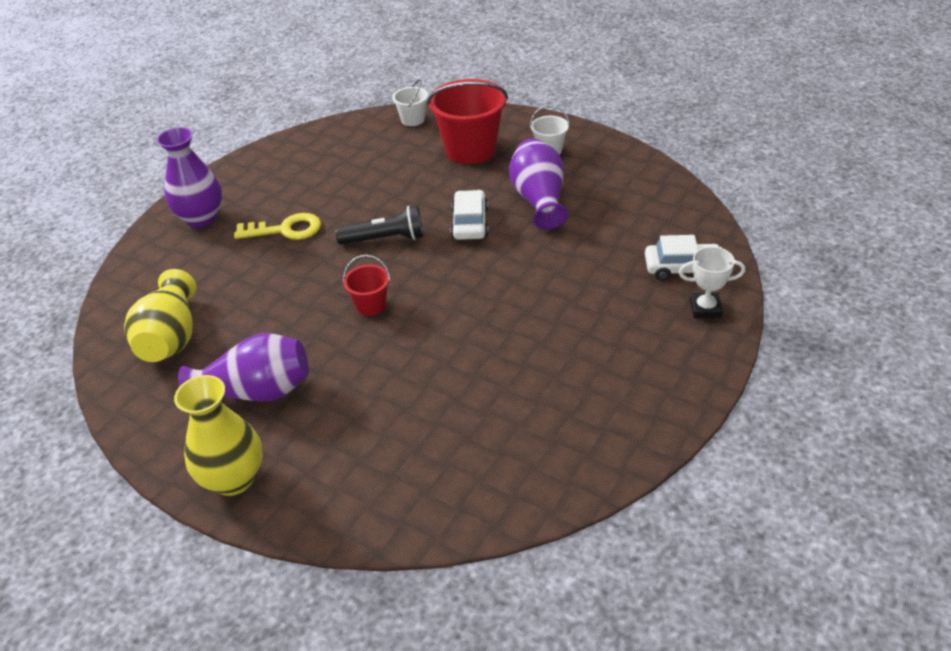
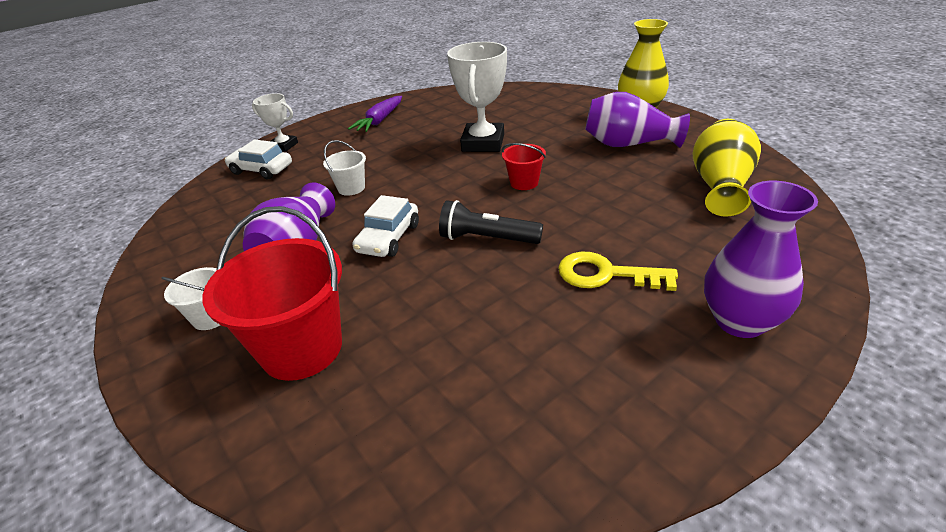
camera: 160 degrees left, 5 degrees down
white bucket [392,79,428,126] -> white bucket moved to [323,140,366,196]
none -> purple carrot [348,96,402,132]
none -> white trophy [447,42,507,152]

